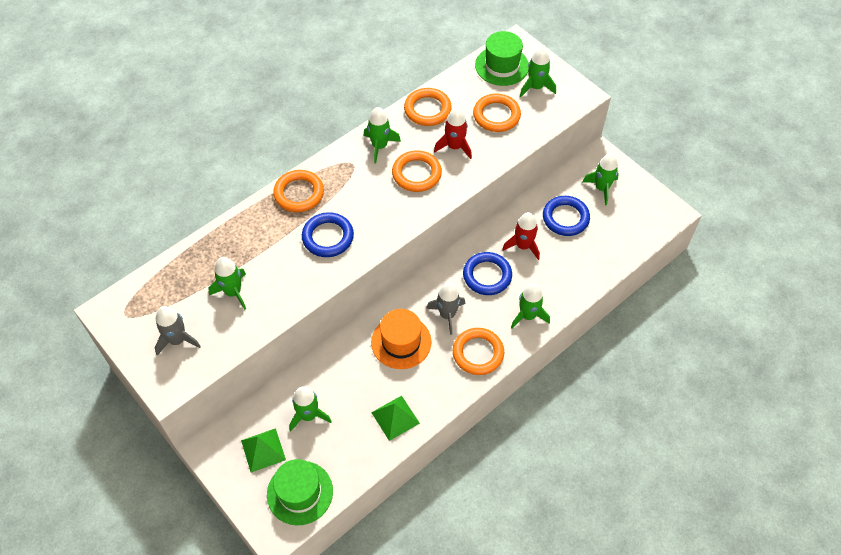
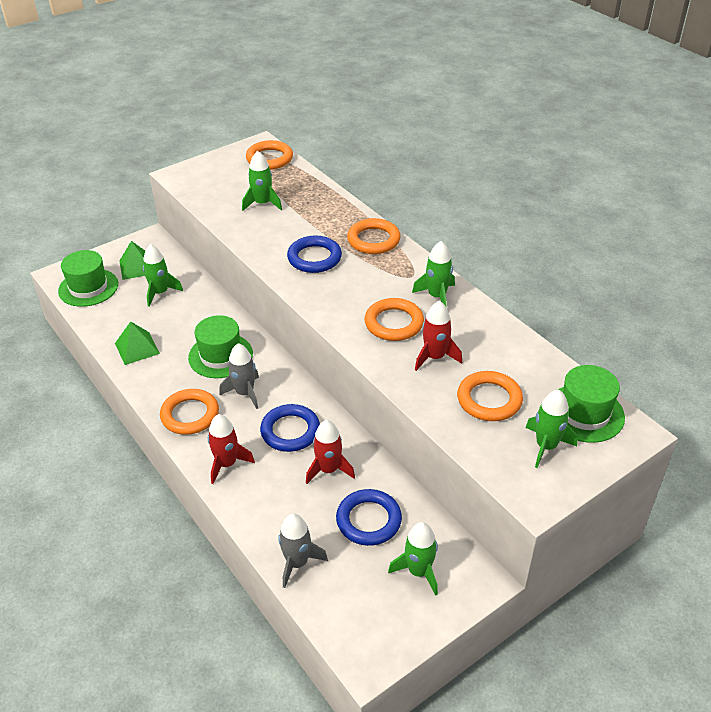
camera: 95 degrees right, 15 degrees down
grey rocket [155,306,201,356] -> grey rocket moved to [278,513,328,588]
orange hat [371,309,431,369] -> green hat [188,315,253,378]
orange ring [404,88,452,126] -> orange ring moved to [246,140,293,170]
green rocket [511,284,550,329] -> red rocket [208,414,255,484]

